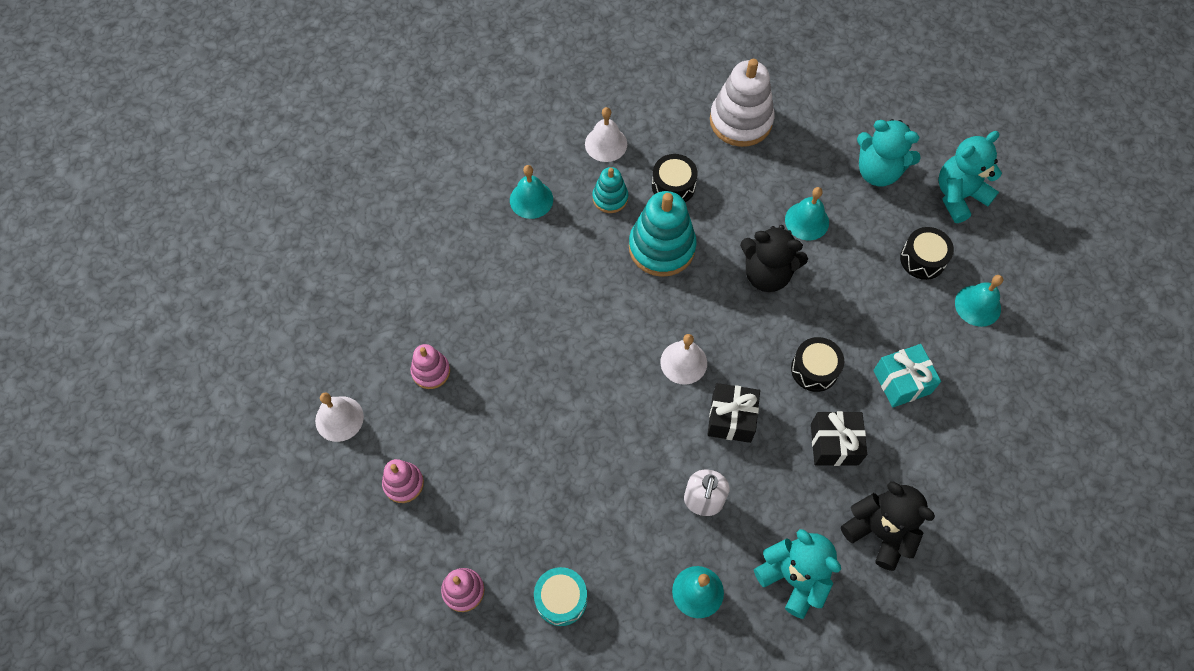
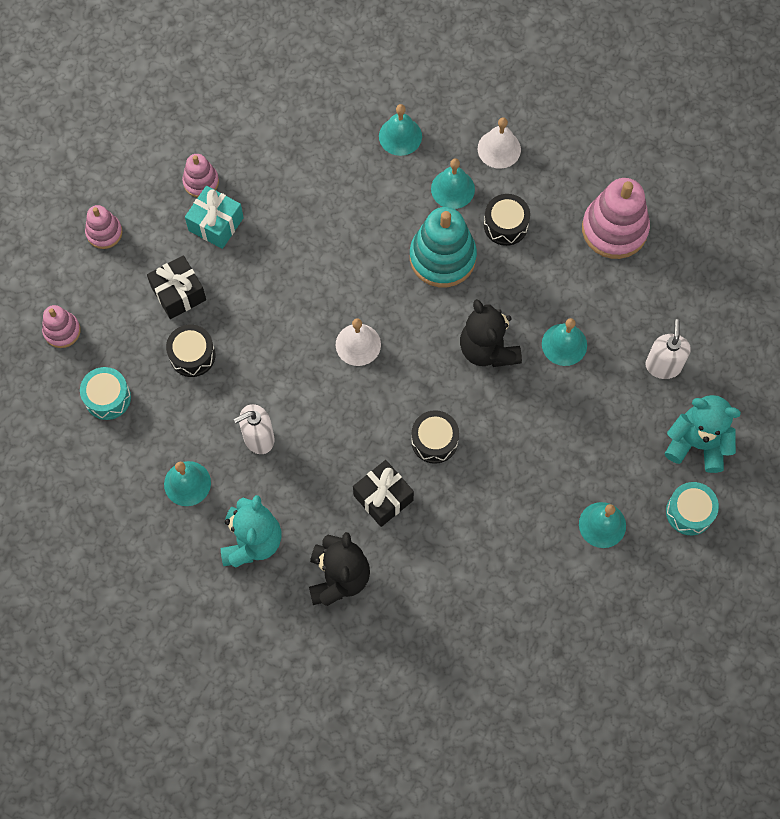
camera: 50 degrees right, 5 degrees up
white bell [315,393,364,442] -> none
turquoise stacking toy [592,167,628,213] -> turquoise bell [431,158,475,209]
black gift [707,383,760,443] -> black gift moved to [147,255,206,319]
white stacking toy [710,59,774,147] -> pink stacking toy [582,178,650,259]
turquoise teddy bear [857,119,921,186] -> white soap dispenser [645,319,691,379]
turquoise gift [873,344,941,408] -> turquoise gift moved to [185,186,244,249]
black drum [900,227,954,280] -> black drum moved to [166,324,215,377]
none -> turquoise drum [666,482,719,535]

